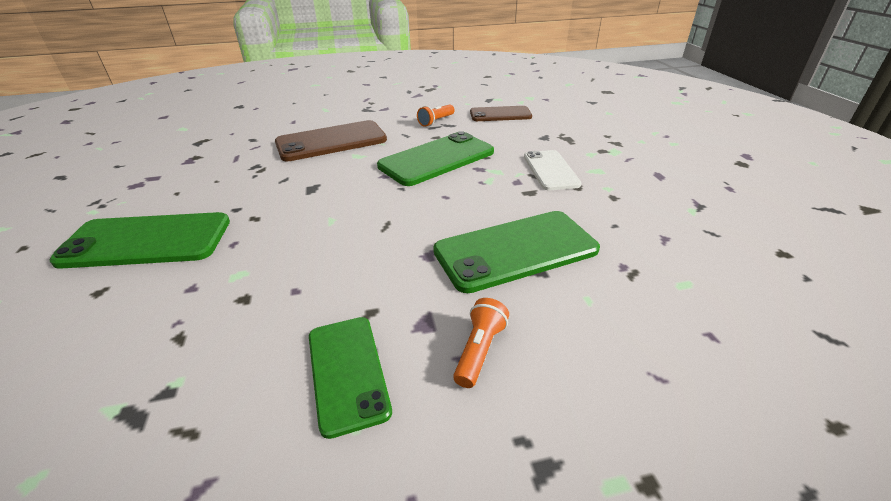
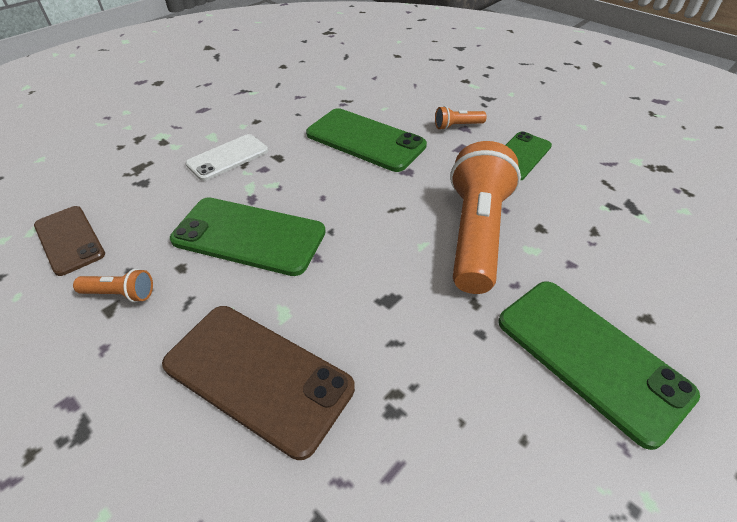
camera: 125 degrees left, 10 degrees up
none -> orange flashlight [450,141,521,294]

